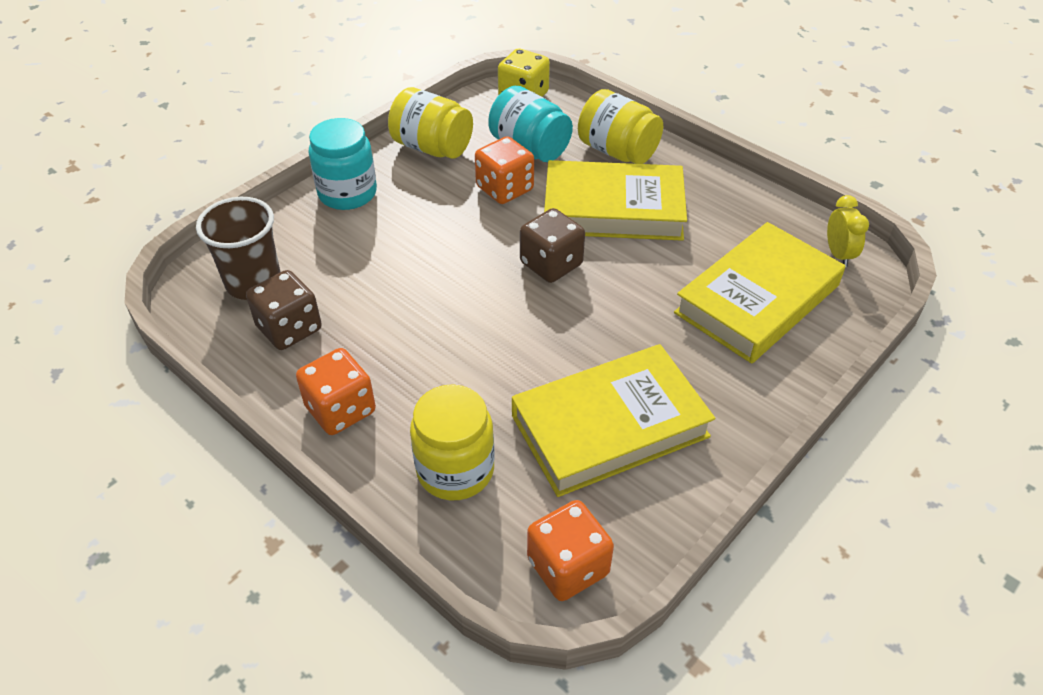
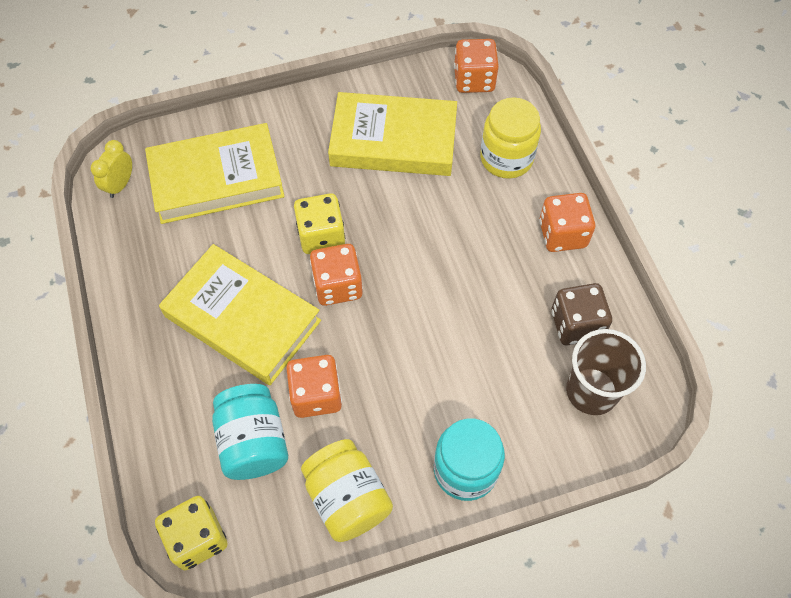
camera: 150 degrees left, 15 degrees up
brown dice [520,208,585,283] -> orange dice [310,244,363,306]
yellow jar [578,89,663,164] -> none
none -> yellow dice [294,193,345,254]

